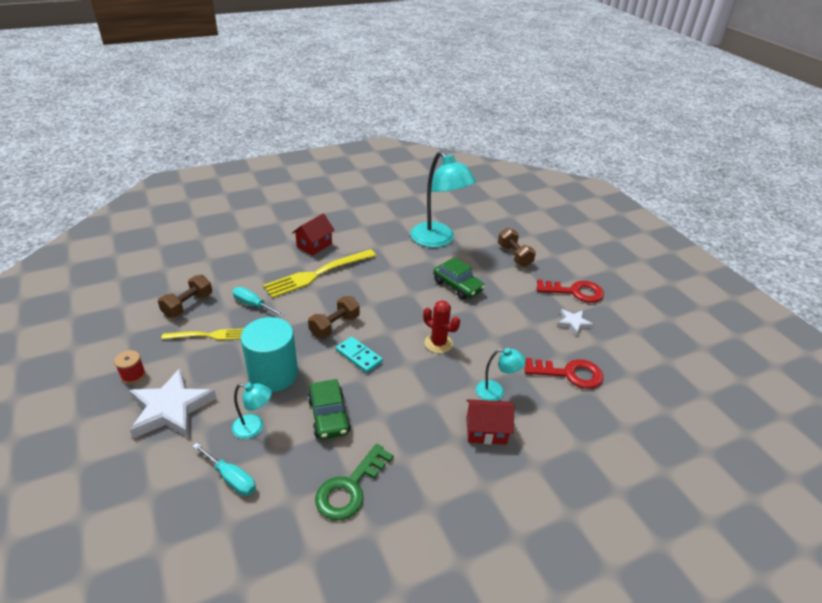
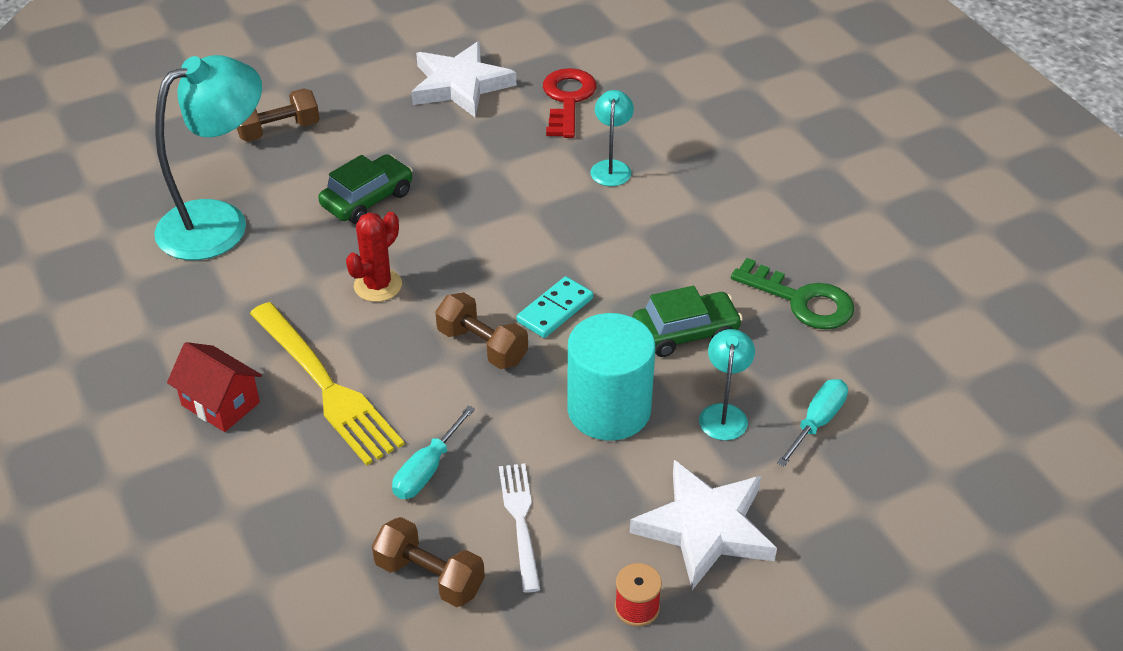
camera: 90 degrees left, 5 degrees up
yellow fork [161,329,243,340] -> white fork [499,463,540,593]
red cactus [423,300,460,353] -> red cactus moved to [346,212,402,302]
red house [466,399,515,445] -> none
red key [537,280,604,303] -> none
white star [557,309,594,336] -> white star [411,41,516,117], size x1.94

